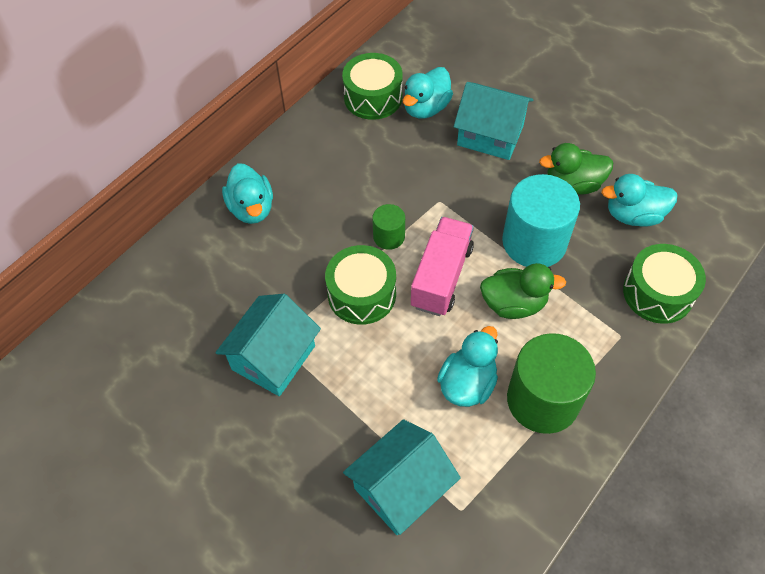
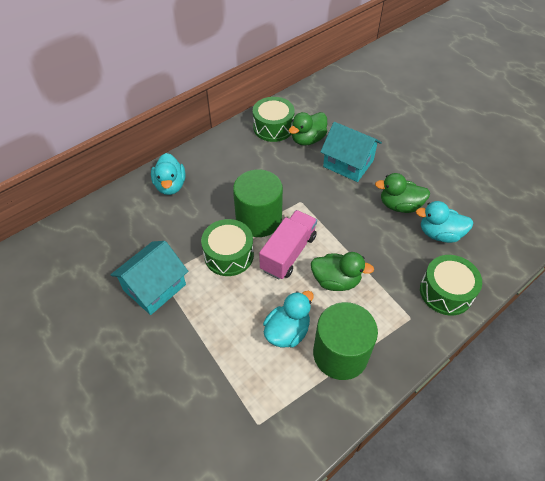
camera: 10 degrees right, 5 degrees down
turquoise house [343,419,461,535] -> none
green cylinder [372,204,405,250] -> green cylinder [233,169,283,237], size x2.01
turquoise duck [403,67,453,119] -> green duck [289,112,327,146]
turquoise cylinder [502,174,580,267] -> none

